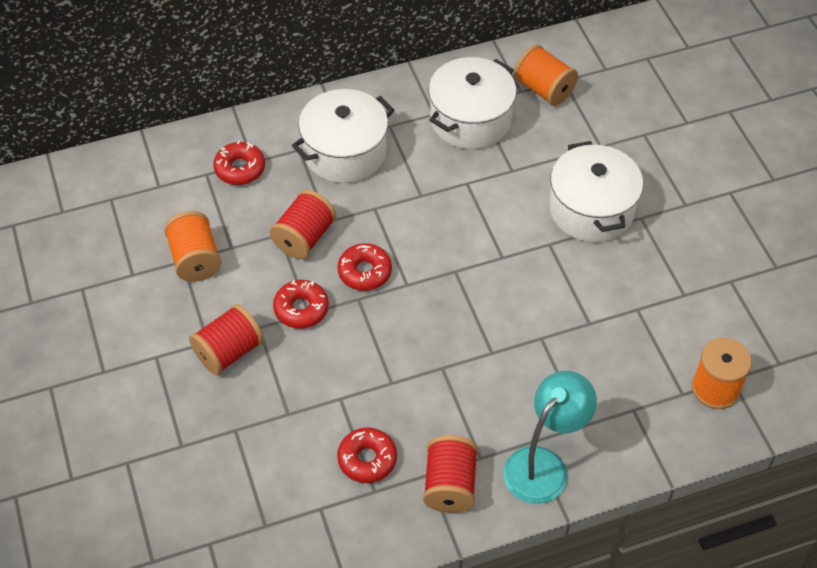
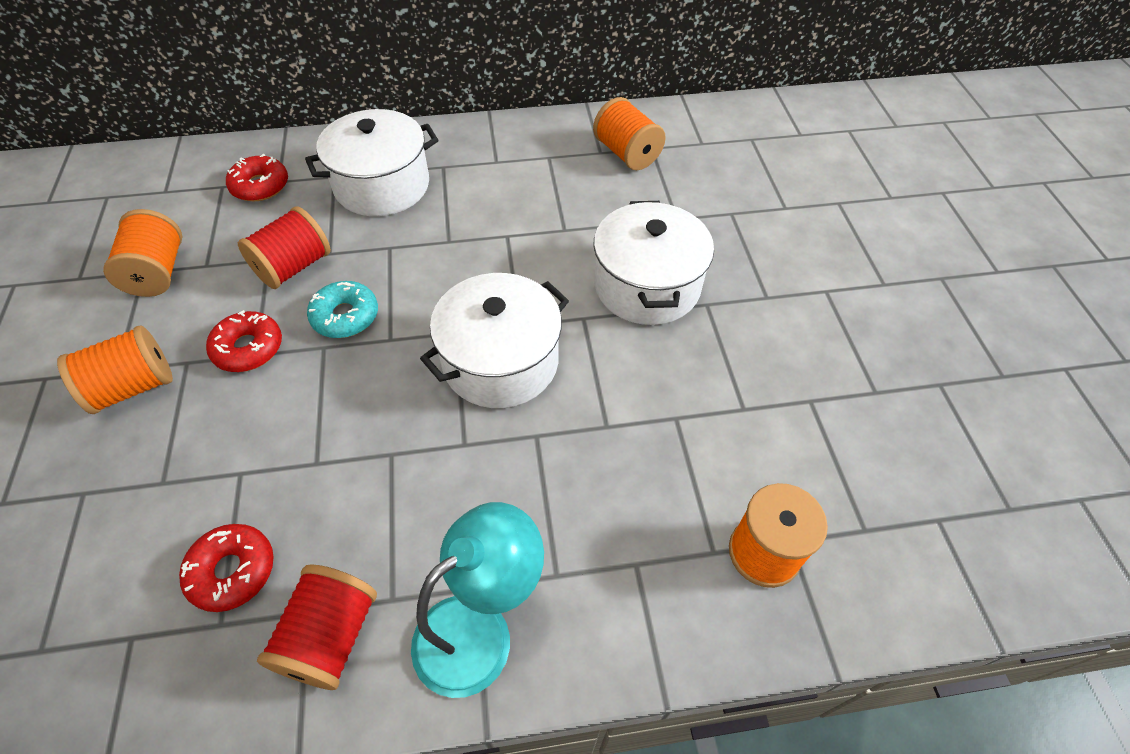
camera: 10 degrees right, 0 degrees up
red spool [189,304,264,375] -> orange spool [57,326,173,414]
red donut [337,243,392,291] -> turquoise donut [307,281,378,338]
white pot [429,57,517,149] -> white pot moved to [420,273,569,408]

